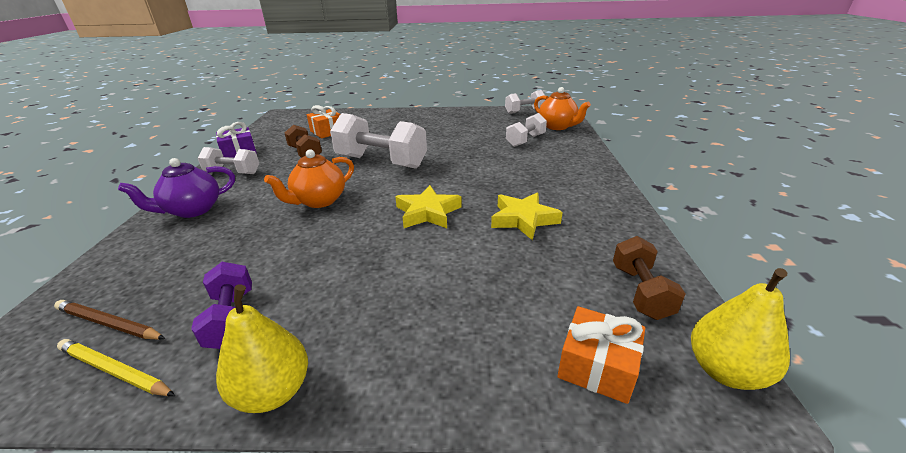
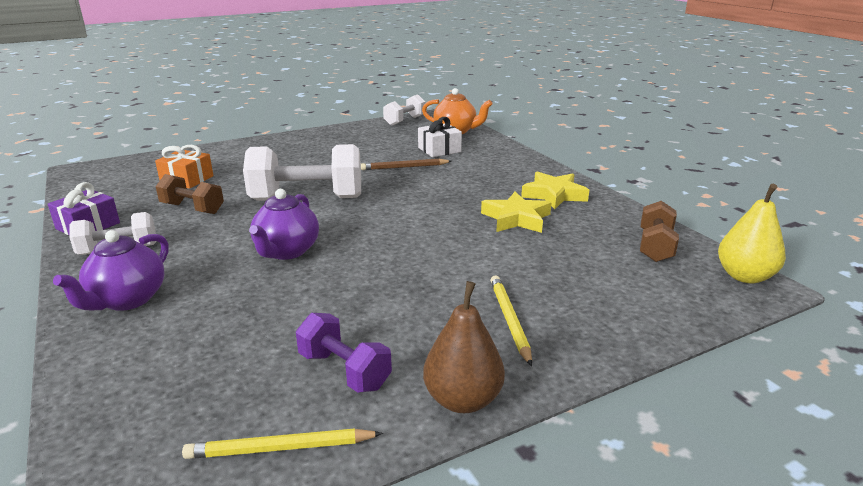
camera: 30 degrees left, 5 degrees down
brown pencil [54,300,166,340] -> brown pencil moved to [361,159,452,170]
yellow pear [216,284,308,413] -> brown pear [423,281,505,413]
orange teapot [264,149,354,208] -> purple teapot [249,189,319,260]
yellow star [395,185,462,228] -> yellow star moved to [521,171,589,209]
white dumbbell [506,113,547,147] -> white gift [418,117,462,157]
orange gift [557,306,645,404] -> none
brown dumbbell [613,236,685,320] -> brown dumbbell turned 45 degrees clockwise [640,201,679,262]
none -> yellow pencil [490,275,532,366]

